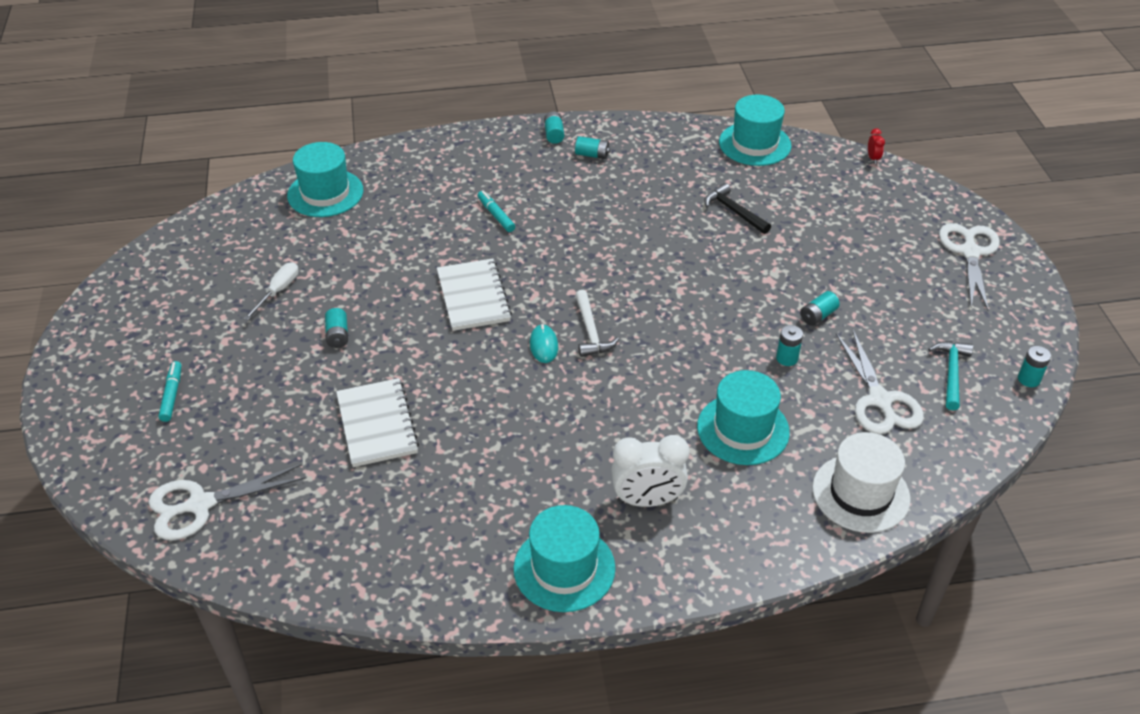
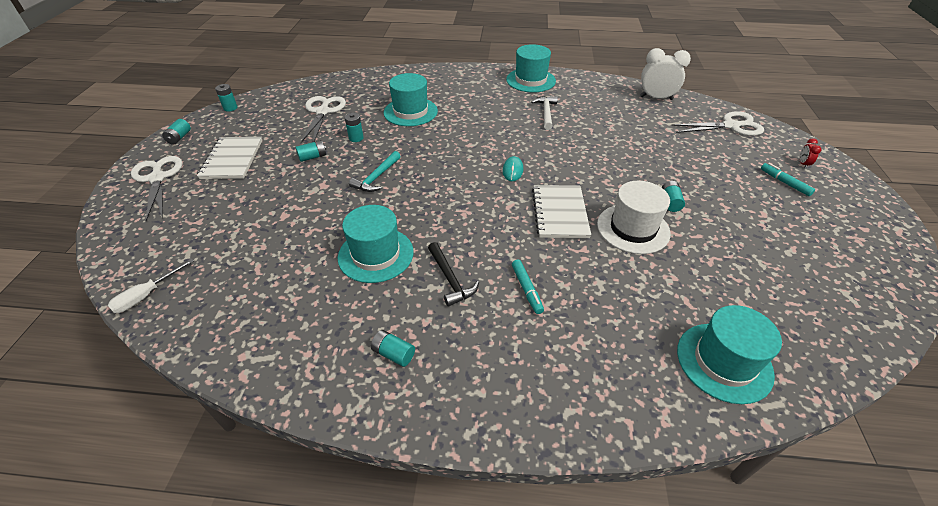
camera: 165 degrees left, 0 degrees up
turquoise marker [158,361,181,422] -> turquoise marker turned 135 degrees clockwise [761,163,815,196]
white screwdriver [243,262,299,320] -> white screwdriver moved to [107,259,194,313]
white notebook [336,378,419,467] -> white notebook moved to [197,137,262,179]
turquoise battery [544,111,564,144] -> turquoise battery moved to [162,119,191,145]
white hammer [575,290,619,357] -> white hammer moved to [531,96,558,130]
white clock [611,435,690,507] -> white clock moved to [640,48,691,100]
black hammer [704,183,771,234] -> black hammer moved to [428,242,479,307]
turquoise hat [719,95,791,166] -> turquoise hat moved to [338,205,414,283]
white hat [812,432,911,533] -> white hat moved to [597,181,671,254]
red clock [868,128,885,164] -> red clock moved to [800,138,821,169]
turquoise hammer [928,341,973,411] -> turquoise hammer moved to [349,151,401,192]
white scissors [939,223,1000,311] -> white scissors turned 135 degrees clockwise [131,156,183,221]

